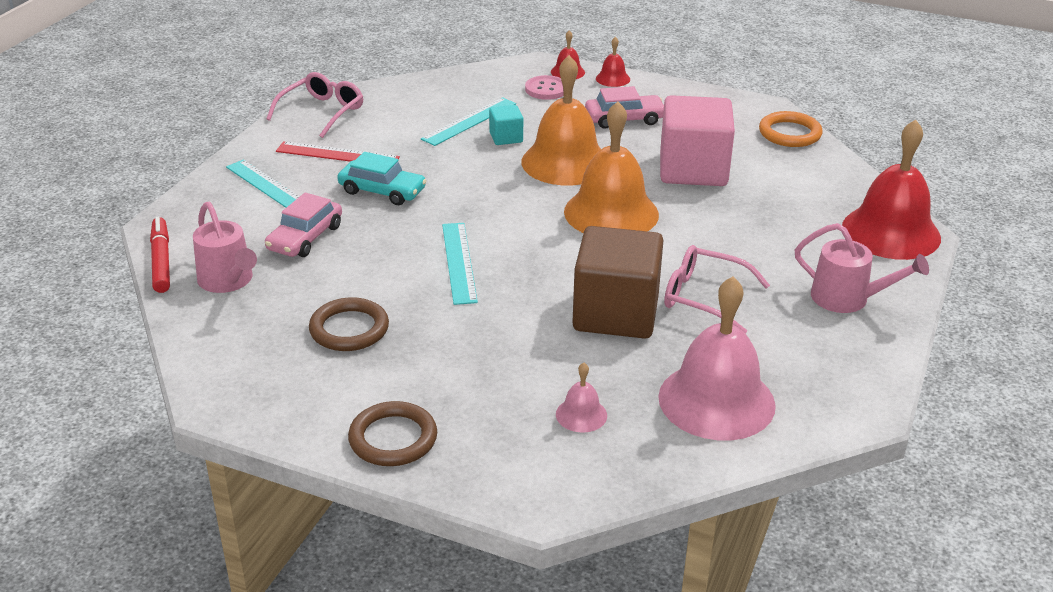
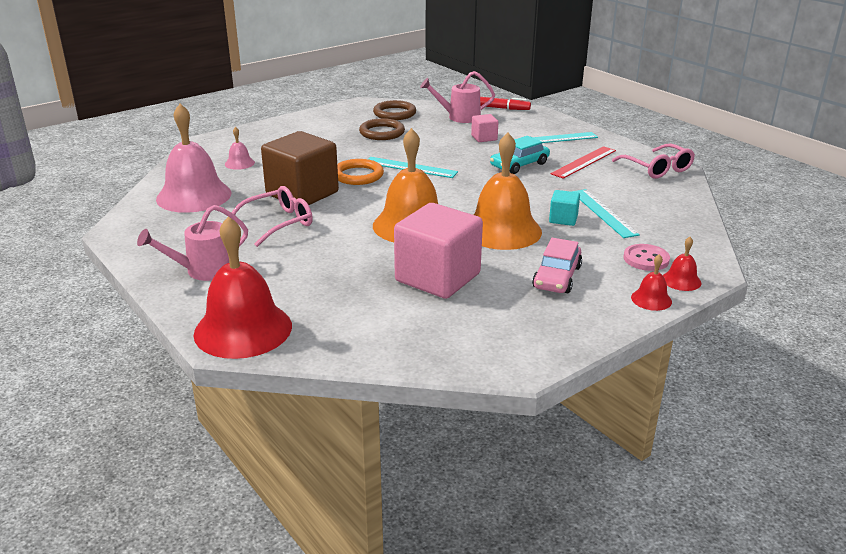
camera: 120 degrees right, 5 degrees down
pink car [265,192,342,257] -> pink cube [471,114,498,142]
brown ring [348,401,437,466] -> brown ring moved to [373,100,416,120]
orange ring [759,111,823,147] -> orange ring moved to [337,159,384,185]

